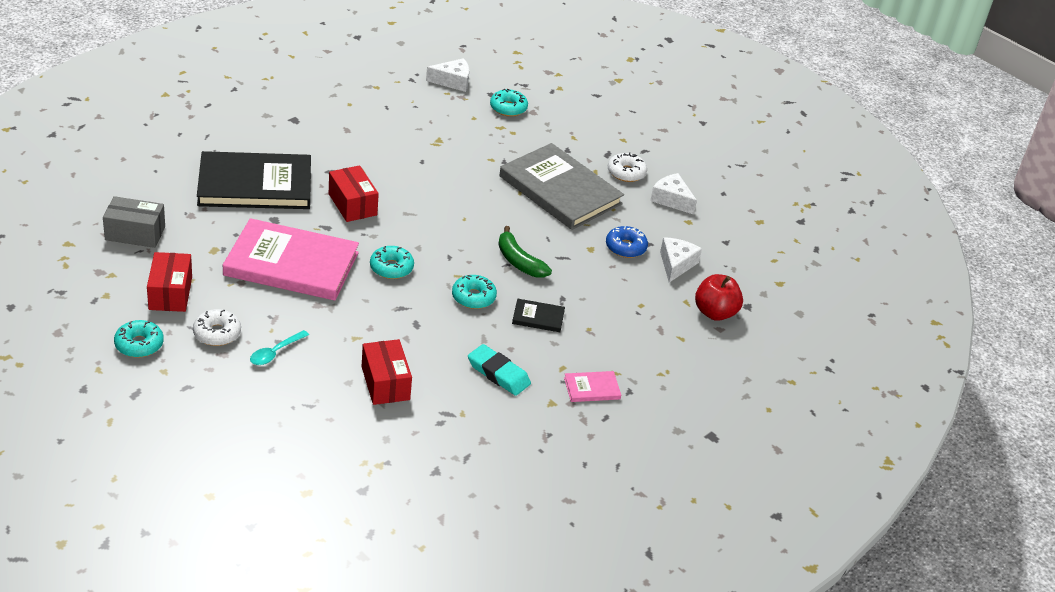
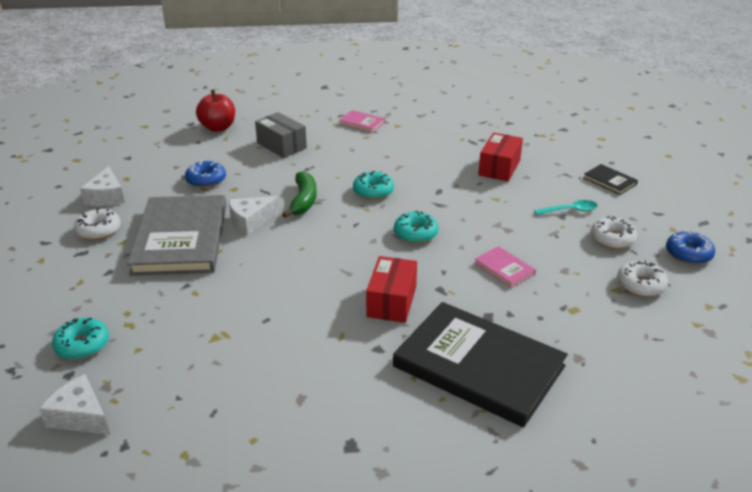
camera: 135 degrees left, 5 degrees down
grey box [103,196,165,248] -> grey box moved to [255,112,307,158]
turquoise donut [114,320,164,358] -> blue donut [666,230,715,265]
red box [147,252,192,312] -> white donut [617,260,668,297]
pink book [223,218,359,301] -> pink book [474,246,536,288], size x0.42
turquoise eraser [468,344,531,396] -> none
black book [512,299,565,332] -> black book moved to [584,164,638,195]
white cheese [660,237,702,283] -> white cheese moved to [229,196,279,235]

